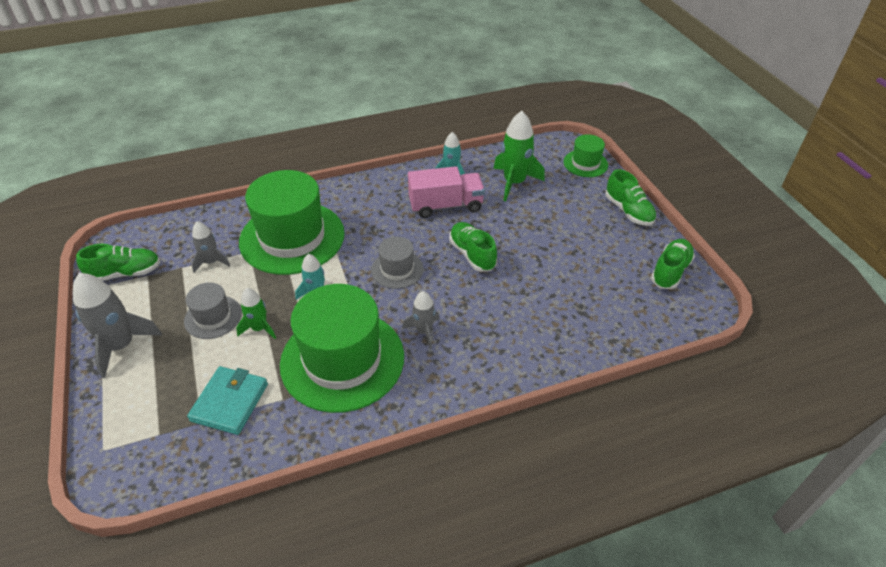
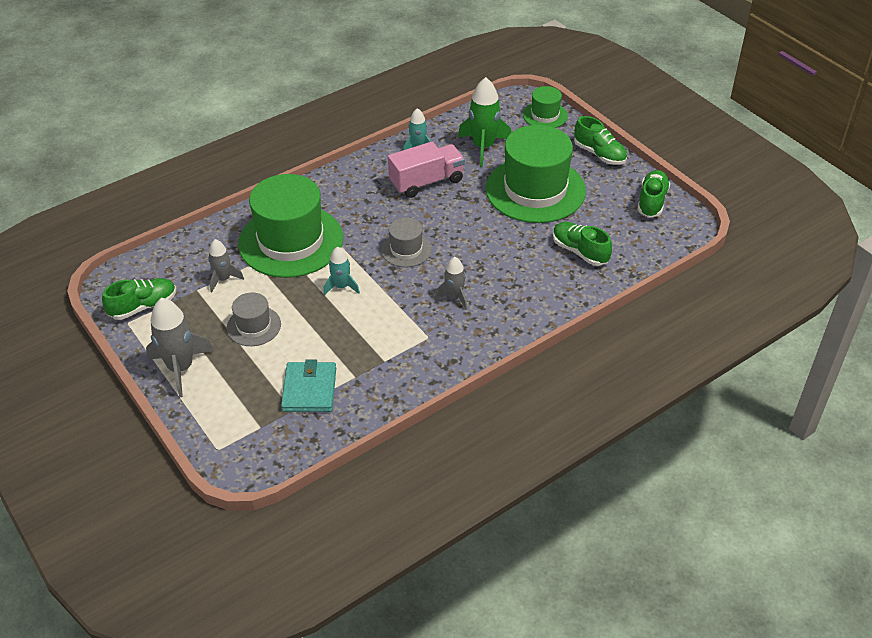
camera: 15 degrees left, 0 degrees up
green rocket [236,288,276,339] -> none
green hat [280,284,404,413] -> green hat moved to [485,125,586,223]
green shoe [449,222,497,272] -> green shoe moved to [553,222,612,266]

